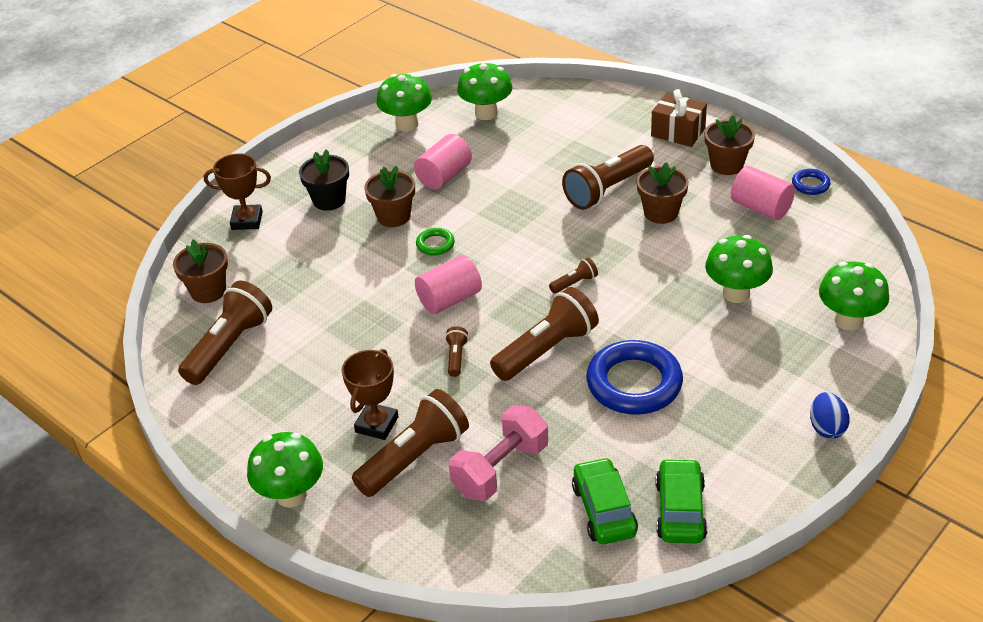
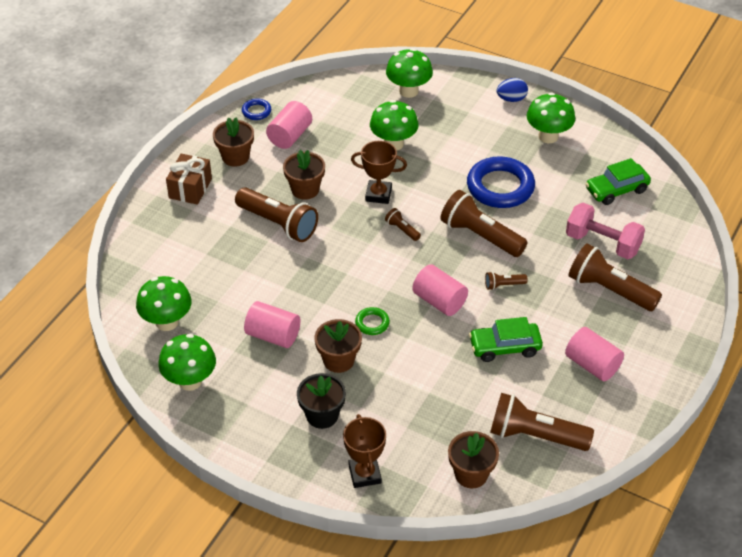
camera: 105 degrees left, 5 degrees up
green mushroom [247,432,323,507] -> green mushroom moved to [527,92,575,143]
brown trophy [342,349,399,440] -> brown trophy moved to [351,141,407,204]
green car [656,458,708,543] -> green car moved to [469,317,543,362]
none -> pink cylinder [565,327,624,381]

